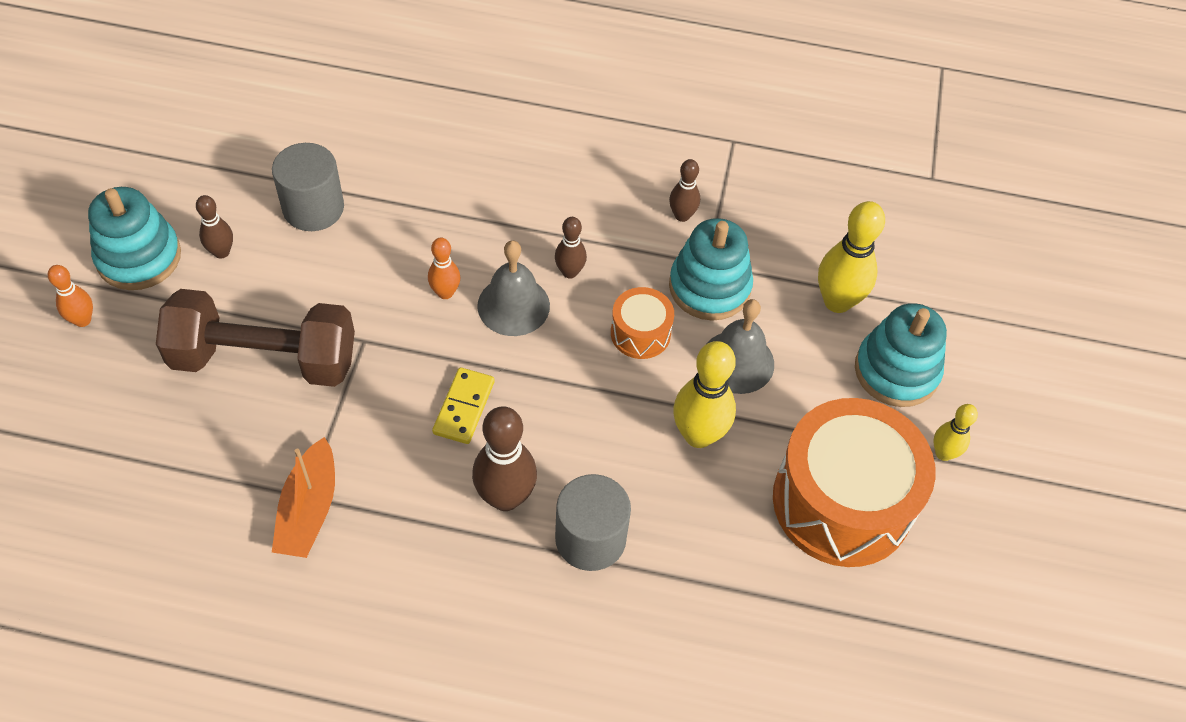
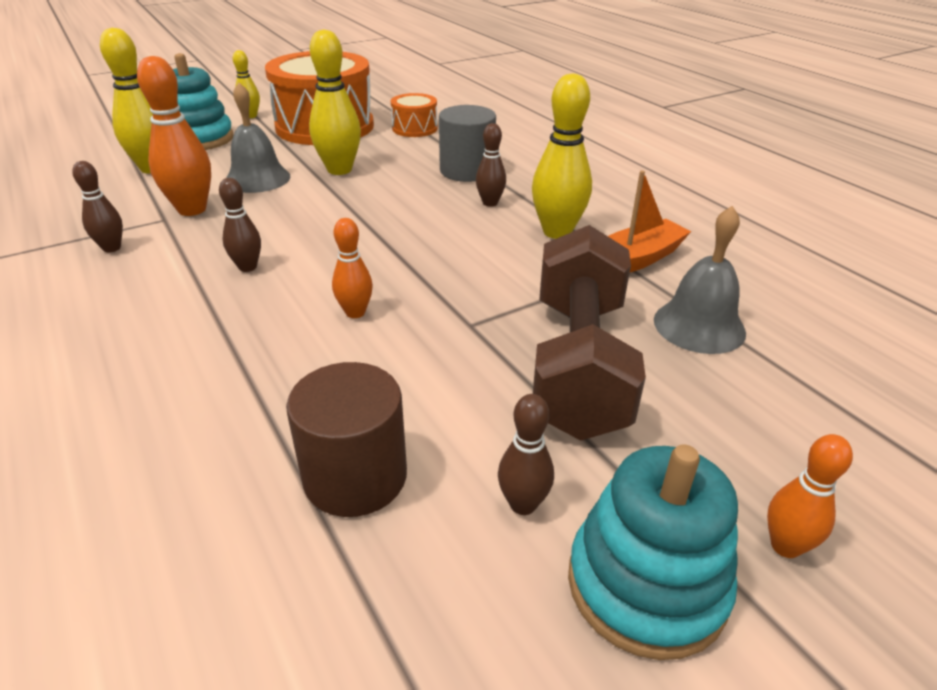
camera: 130 degrees left, 20 degrees down
brown dumbbell [156,289,355,387] -> brown dumbbell turned 45 degrees clockwise [533,225,646,441]
grey cylinder [272,143,344,231] -> brown cylinder [286,362,407,517]
yellow domino [432,367,495,444] -> none
brown bowling pin [472,406,537,511] -> brown bowling pin [476,123,506,207], size x0.56
grey bell [477,240,550,336] -> grey bell moved to [654,206,746,354]
orange drum [611,287,674,359] -> orange drum moved to [391,93,437,137]
turquoise stacking toy [669,218,753,321] -> orange bowling pin [137,56,211,216]
none -> yellow bowling pin [532,74,592,239]

